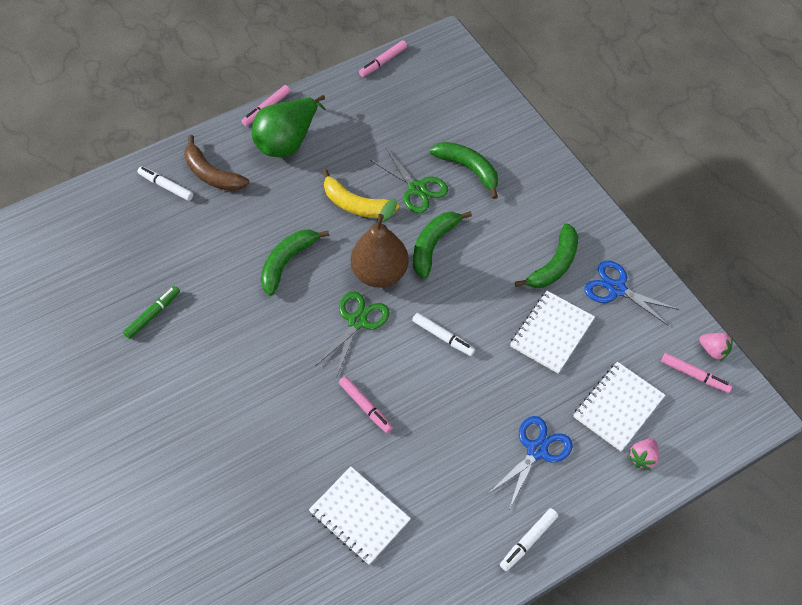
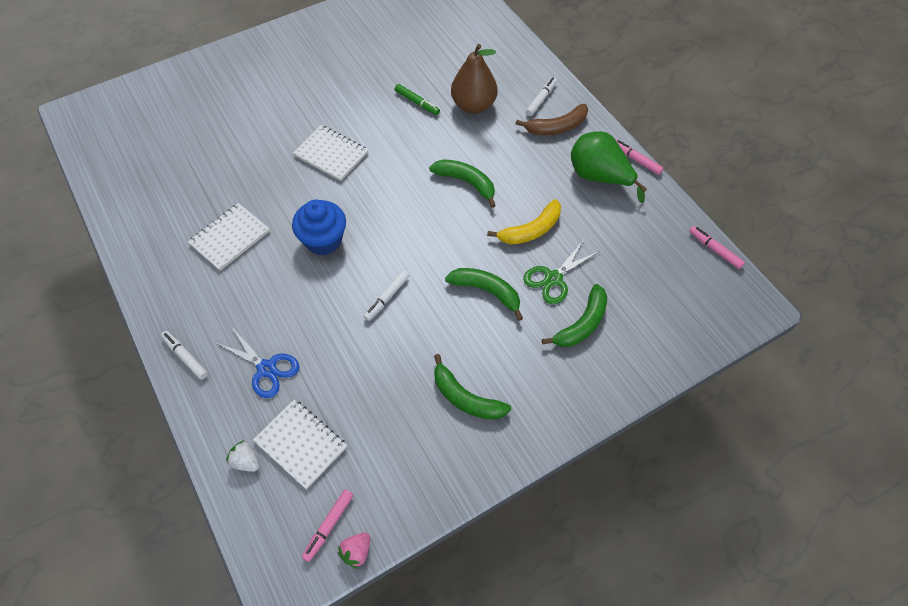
camera: 90 degrees right, 0 degrees up
brown banana [184,135,249,191] -> brown banana turned 150 degrees counterclockwise [515,104,588,135]
green scissors [315,292,390,375] -> none
yellow banana [322,169,399,218] -> yellow banana turned 150 degrees counterclockwise [487,199,561,244]
pink marker [339,376,393,433] -> blue cupcake [292,200,346,256]
brown pear [351,199,409,288] -> brown pear moved to [451,44,498,114]
white notebook [510,291,595,374] -> white notebook moved to [293,125,368,181]
blue scissors [585,261,679,326] -> none
pink strawberry [627,438,659,471] -> white strawberry [226,440,259,472]

